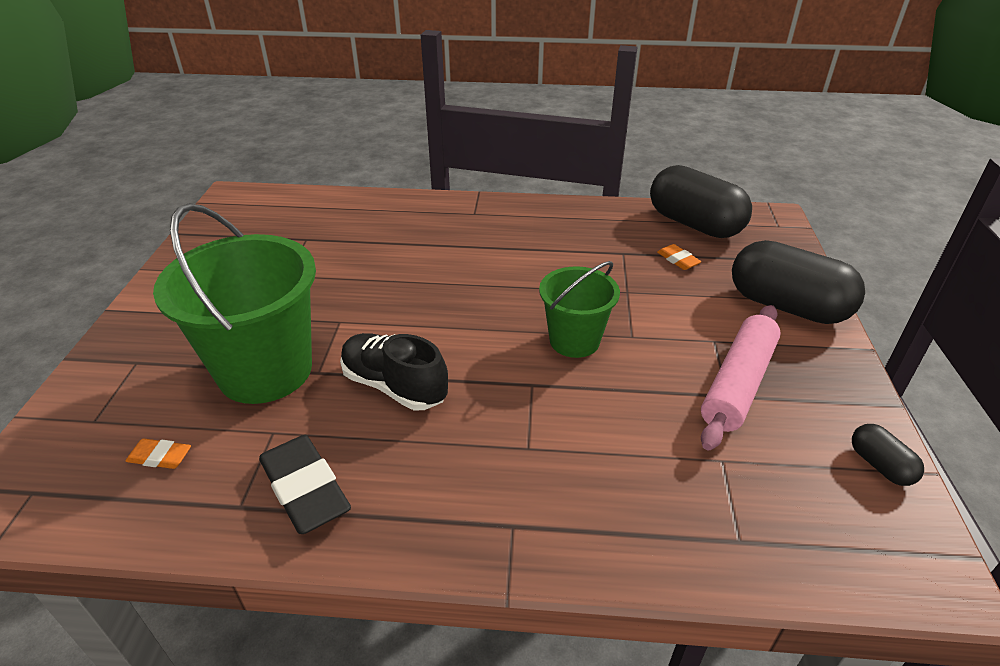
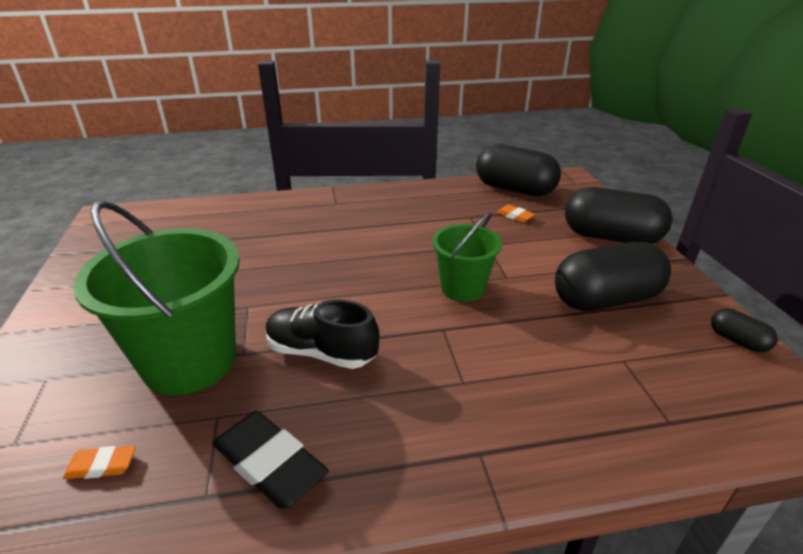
camera: 15 degrees left, 5 degrees down
pink rolling pin [701,305,781,451] -> black capsule [555,242,671,311]

